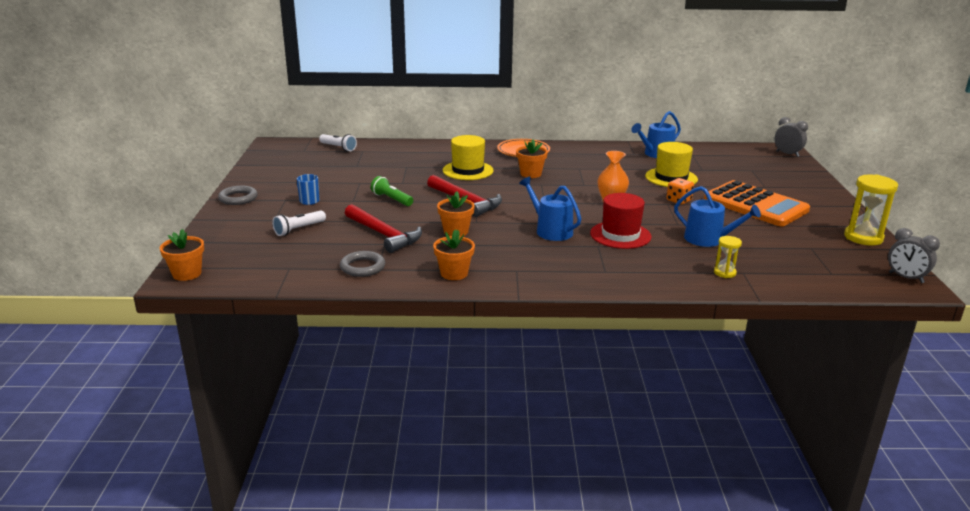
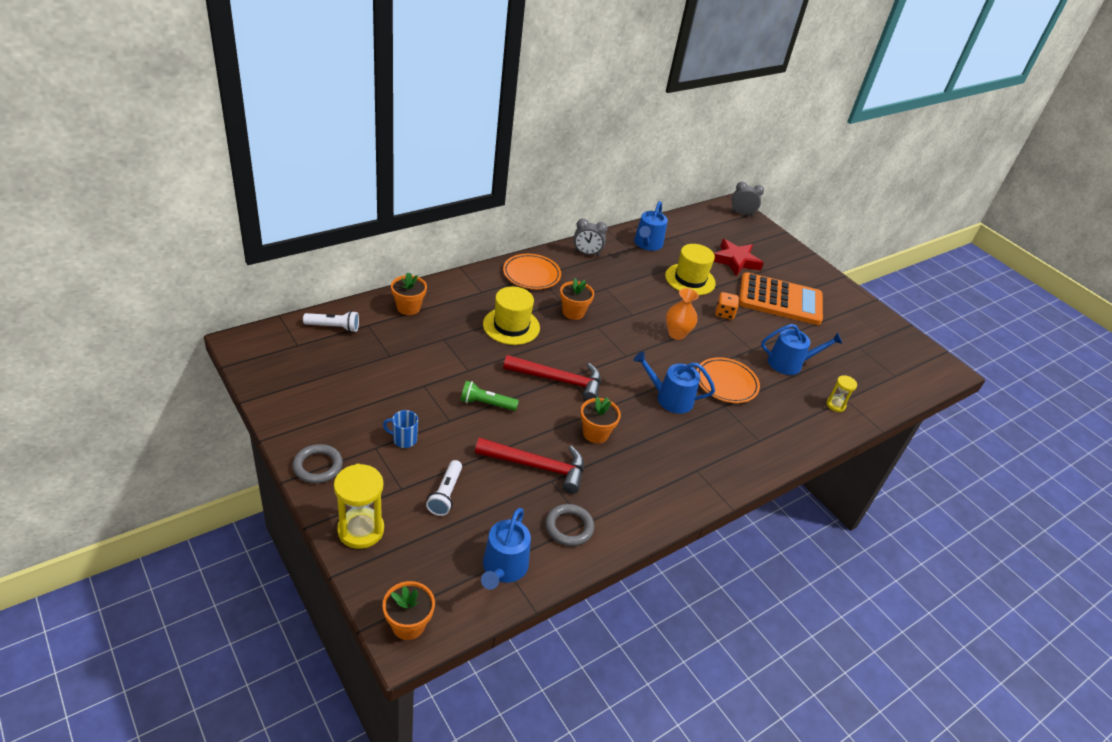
camera: 40 degrees left, 15 degrees up
orange flower pot [433,229,475,280] -> orange flower pot moved to [391,273,427,315]
red hat [590,193,652,249] -> orange plate [696,357,760,403]
yellow hourglass [844,175,898,245] -> yellow hourglass moved to [334,464,384,549]
grey clock [888,228,940,283] -> grey clock moved to [573,218,608,256]
none -> blue watering can [481,508,531,590]
none -> red star [714,239,764,276]

